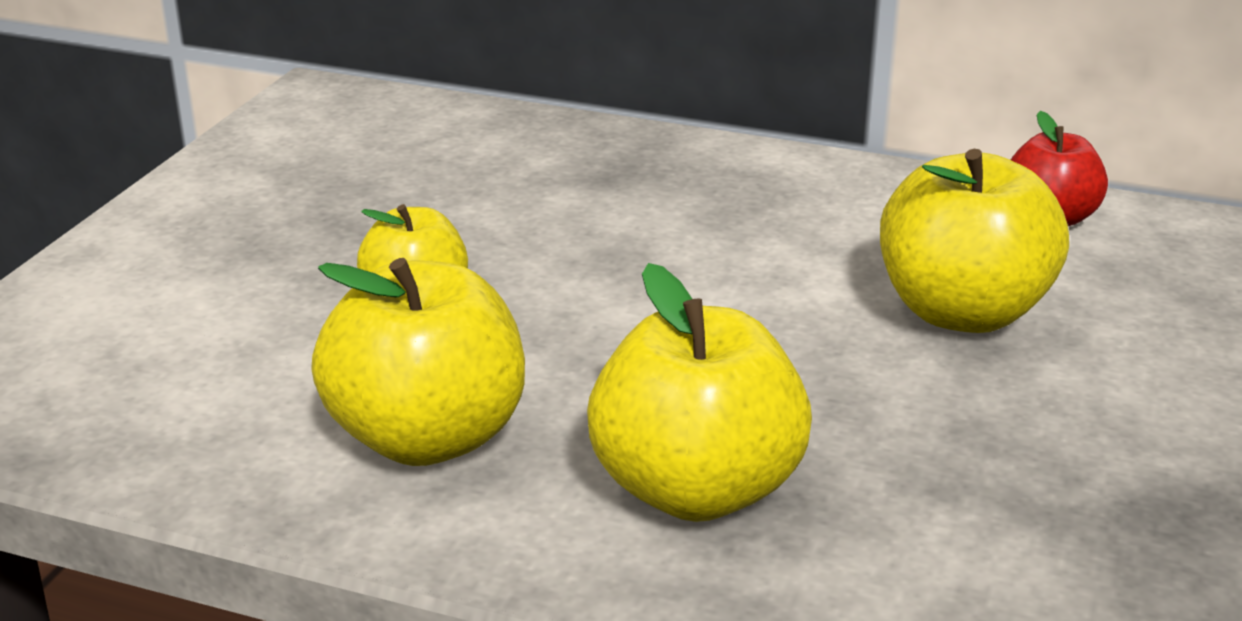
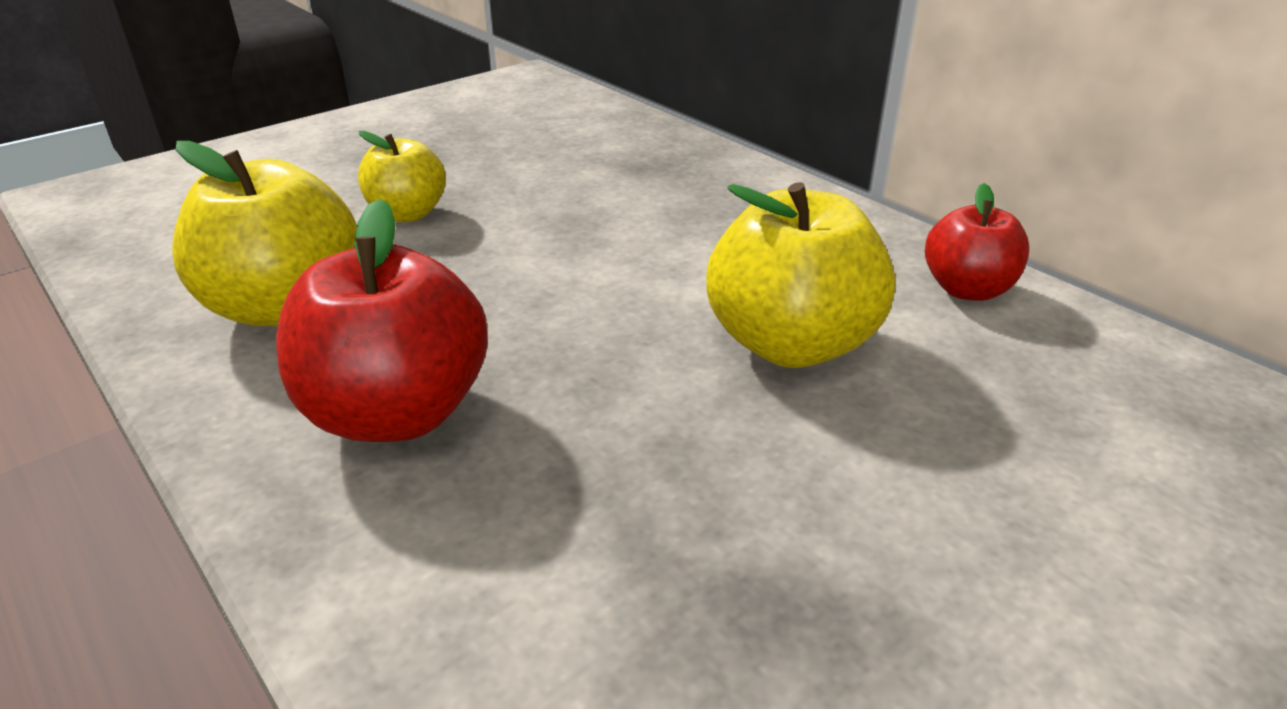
camera: 30 degrees right, 5 degrees up
yellow apple [587,263,812,522] -> red apple [276,198,488,442]

